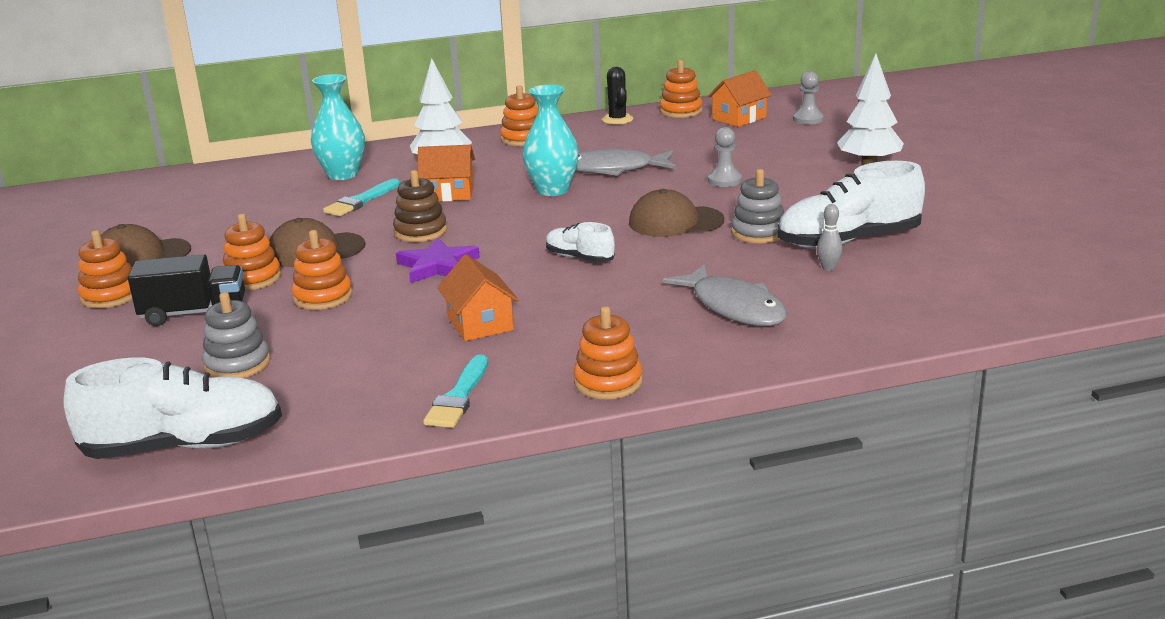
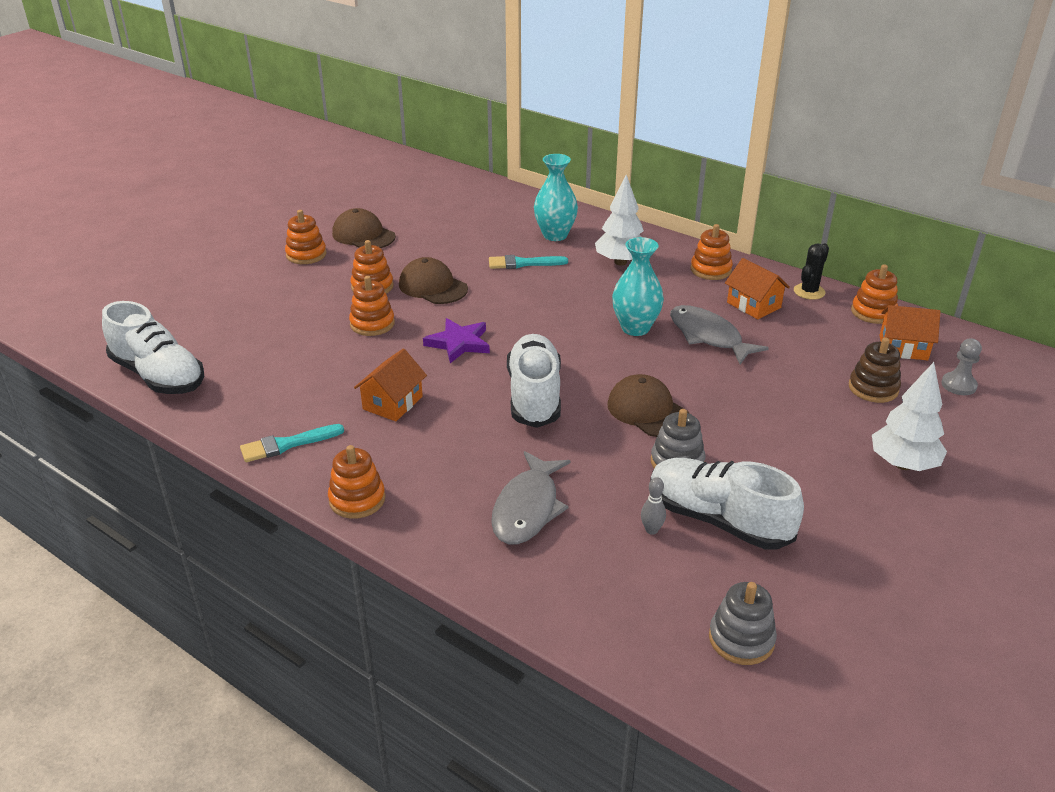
camera: 50 degrees right, 10 degrees up
black truck [128,254,245,326] -> none
grey stacking toy [202,292,271,378] -> grey stacking toy moved to [709,582,777,665]
brown stacking toy [393,170,447,242] -> brown stacking toy moved to [849,337,901,403]
orange house [418,145,475,201] -> orange house moved to [725,258,790,319]
white shoe [546,222,615,263] -> white shoe [507,334,561,428], size x1.89
grey pawn [708,127,742,187] -> none

